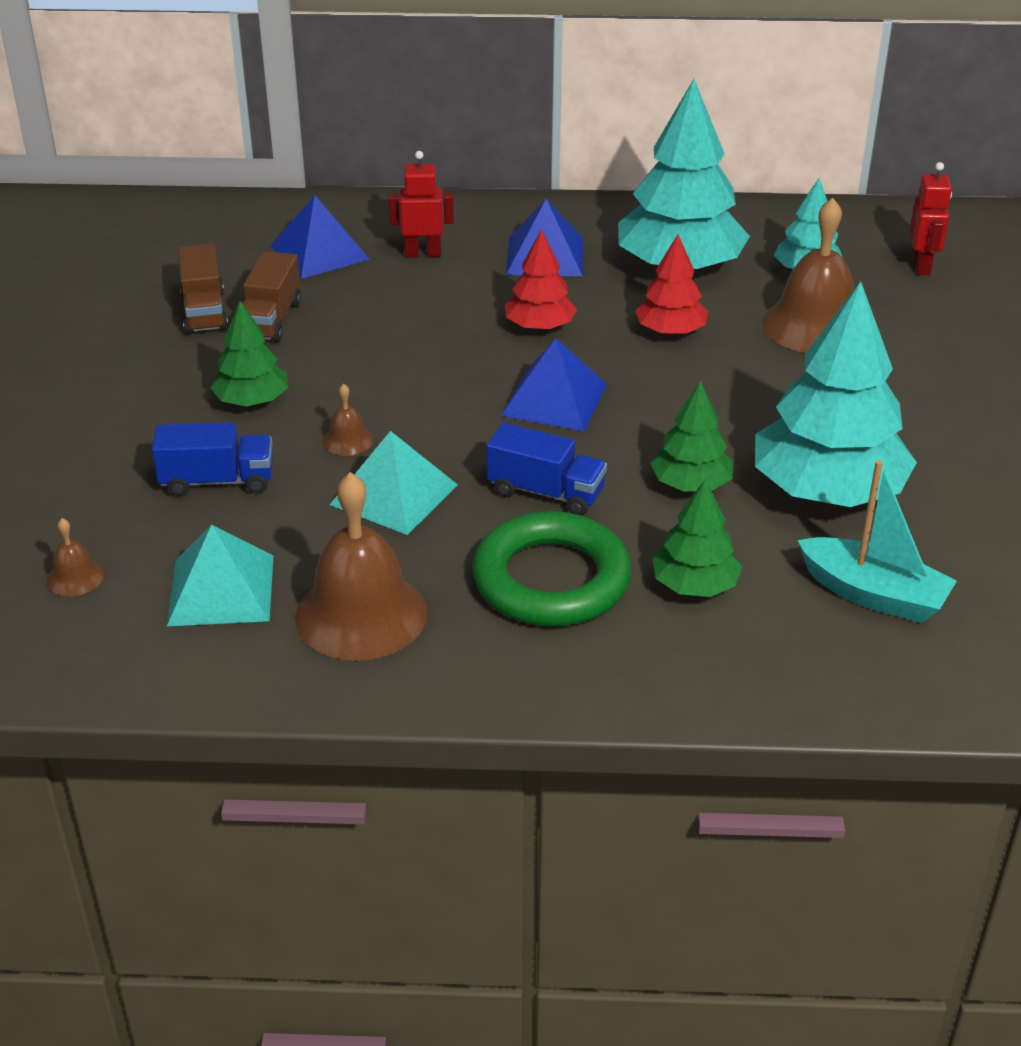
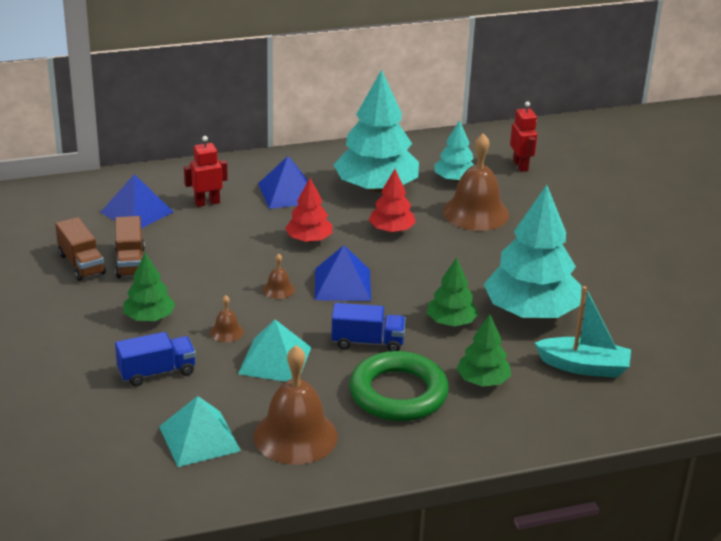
camera: 20 degrees left, 5 degrees down
brown bell [47,518,104,596] -> brown bell moved to [263,253,295,299]

